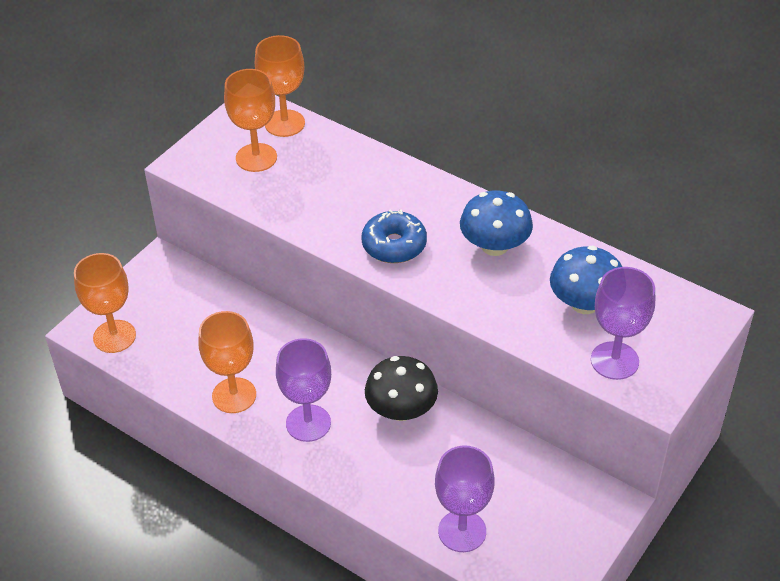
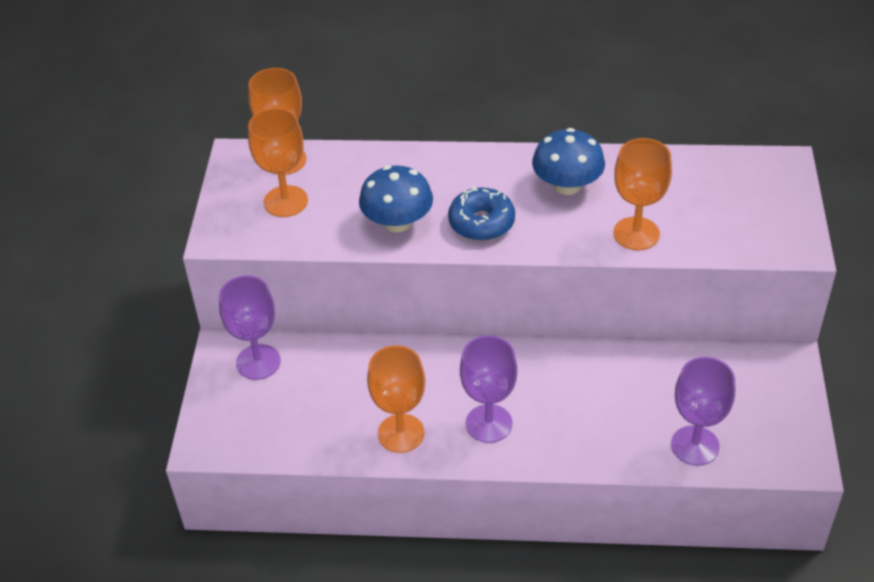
camera: 30 degrees left, 0 degrees up
orange goblet [74,253,136,353] -> orange goblet moved to [613,138,672,250]
black mushroom [365,356,438,421] -> none
blue mushroom [550,246,622,314] -> blue mushroom moved to [359,165,433,232]
purple goblet [591,267,655,380] -> purple goblet moved to [219,275,281,380]

